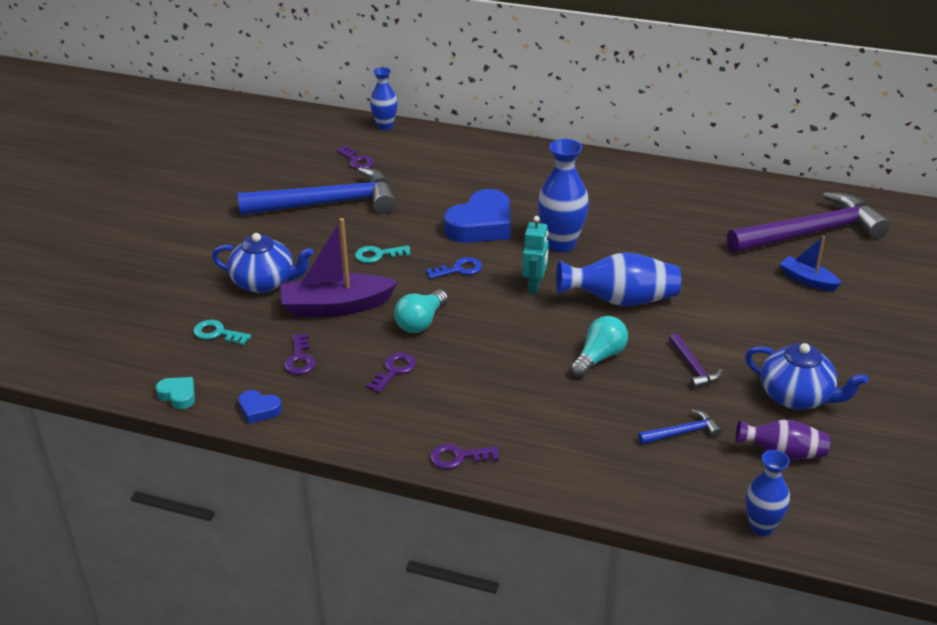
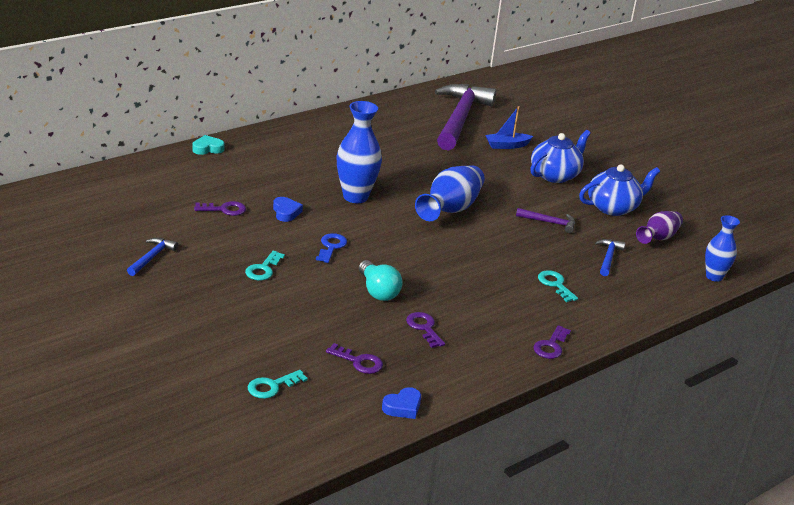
camera: 60 degrees left, 5 degrees down
turquoise heart [156,377,195,409] -> turquoise heart moved to [192,135,225,155]
blue teapot [212,233,314,293] -> blue teapot moved to [530,130,591,183]
blue hammer [237,167,396,215] -> blue hammer [127,238,178,276], size x0.41
purple boat [280,218,398,317] -> none
purple key [336,145,374,169] -> purple key moved to [194,201,246,216]
blue vase [370,67,398,130] -> none
blue heart [444,189,511,243] -> blue heart [273,197,303,222], size x0.47
turquoise robot [522,216,549,294] -> none
turquoise light bulb [570,316,628,378] -> none
none -> turquoise key [538,270,578,302]

